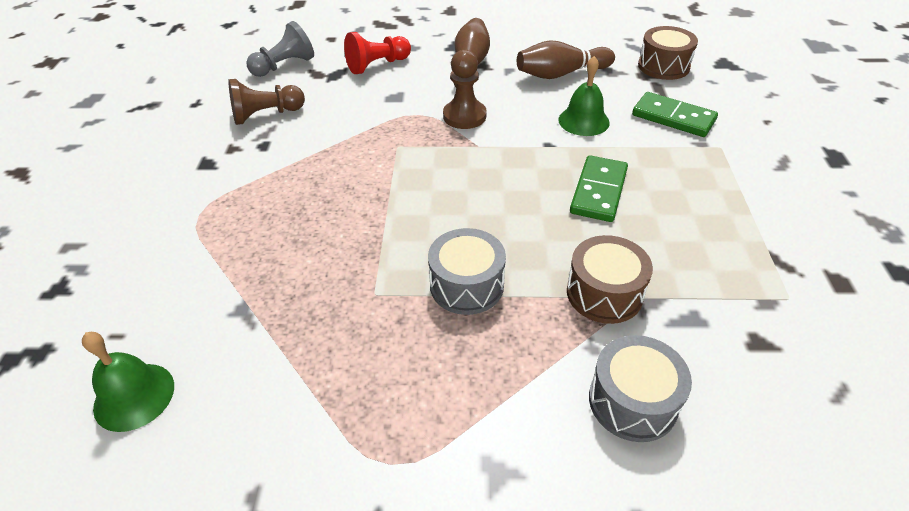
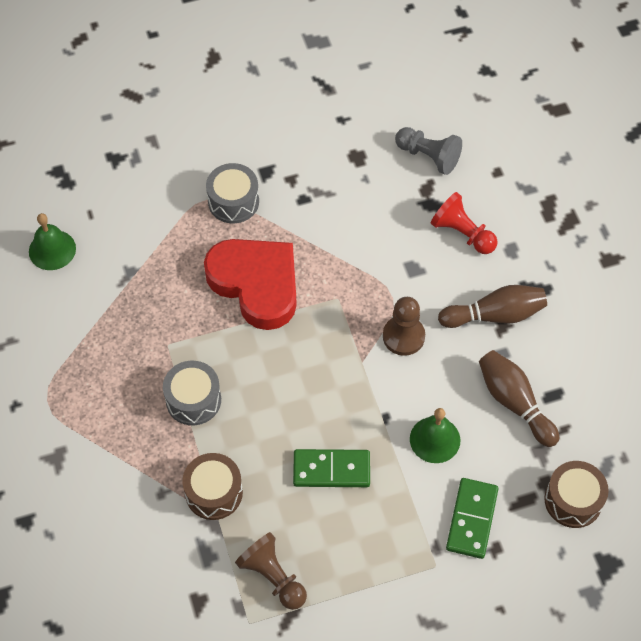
camera: 70 degrees right, 15 degrees up
brown pawn [228,79,305,125] -> brown pawn moved to [235,532,307,610]
grey drum [589,335,692,442] -> grey drum moved to [206,163,259,223]
none -> red heart [204,239,297,330]

